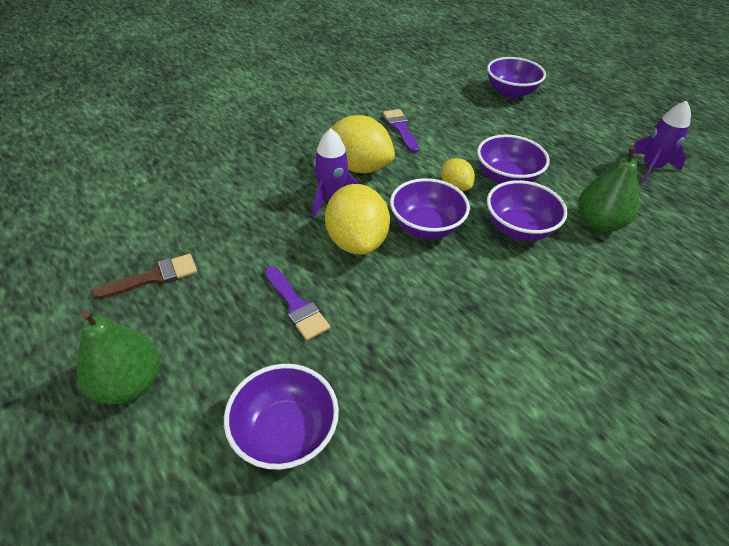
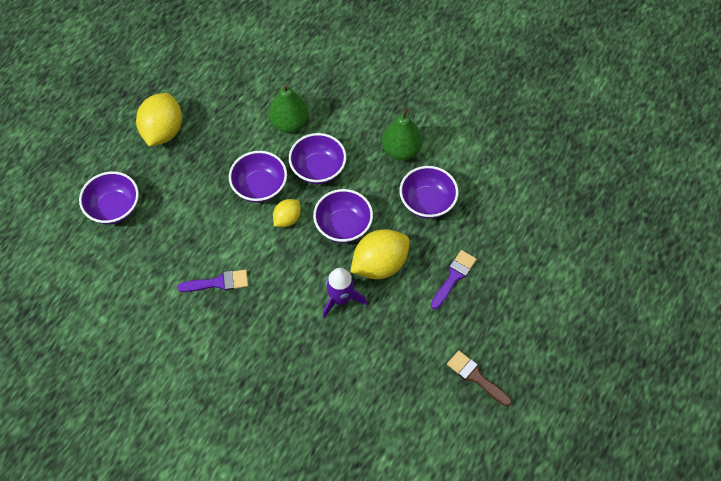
camera: 110 degrees left, 15 degrees up
green pear [76,310,160,404] -> green pear moved to [382,108,423,160]
purple bowl [224,364,339,470] -> purple bowl moved to [400,166,459,219]
yellow lemon [327,115,395,173] -> yellow lemon moved to [136,93,182,147]
purple brush [383,109,419,153] -> purple brush turned 150 degrees counterclockwise [177,270,248,292]
purple rocket [634,101,691,183] -> none

